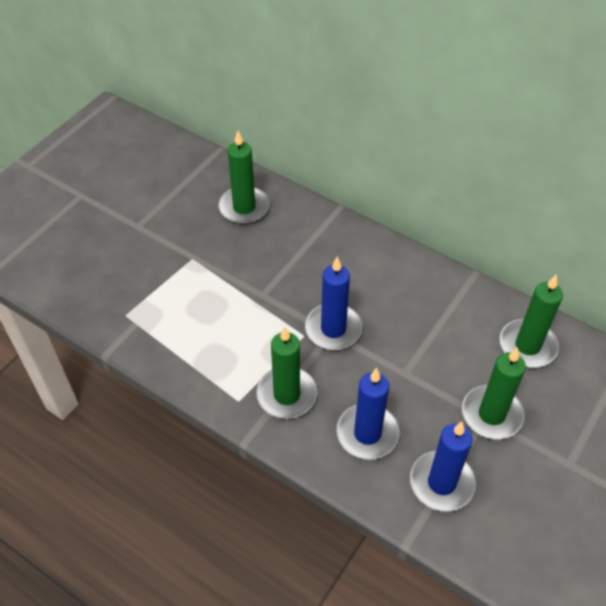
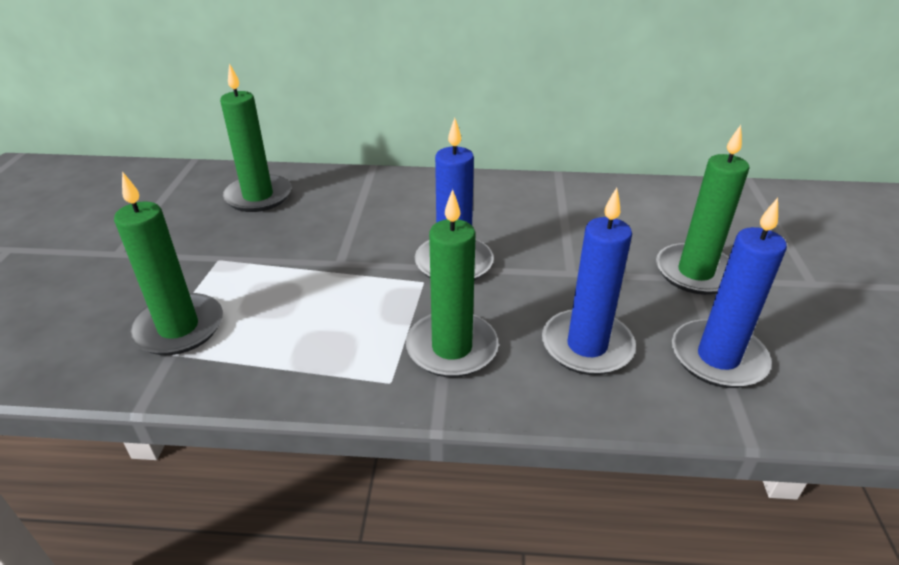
camera: 30 degrees left, 15 degrees down
green candle [499,274,563,368] -> green candle moved to [114,171,223,355]

